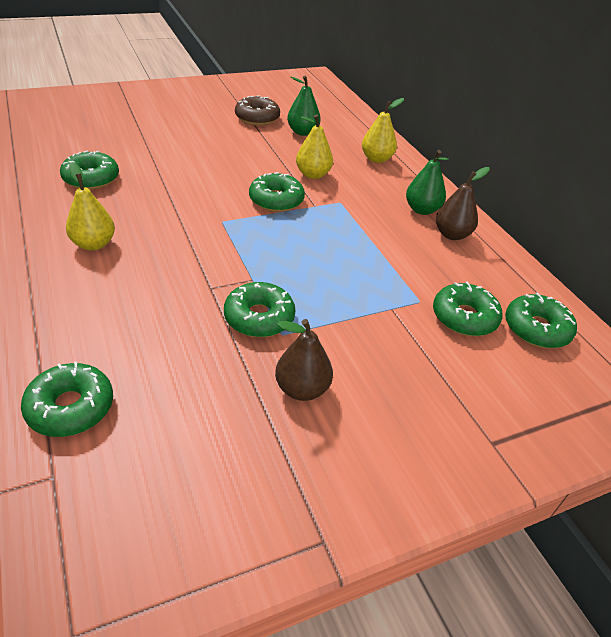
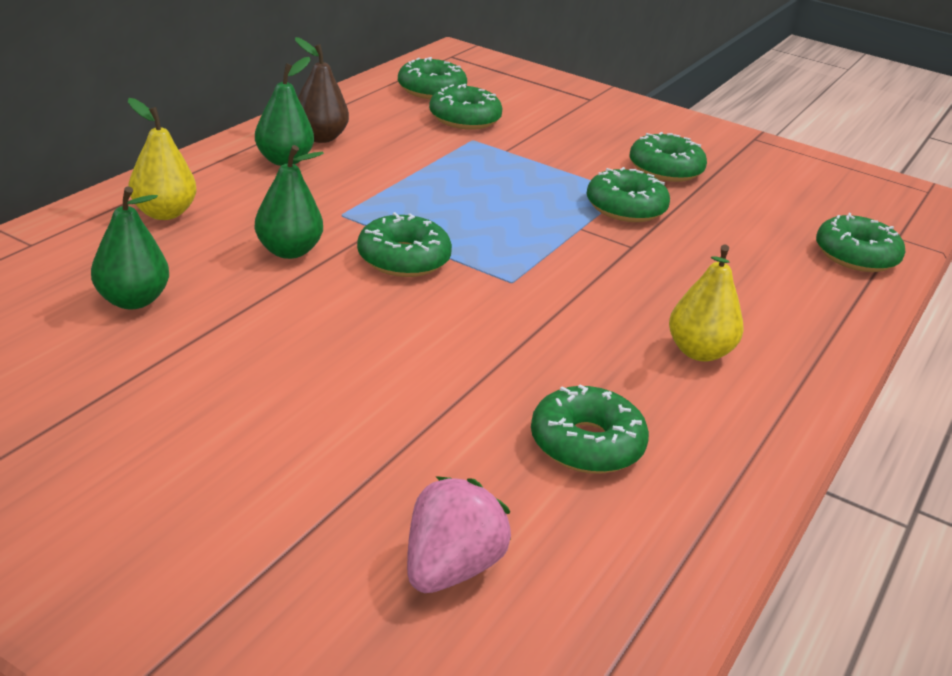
camera: 125 degrees left, 10 degrees down
brown donut [235,95,280,126] -> none
brown pear [275,319,333,401] -> green donut [630,132,707,182]
yellow pear [296,114,333,179] -> green pear [255,145,324,259]
none -> pink strawberry [407,476,511,593]

